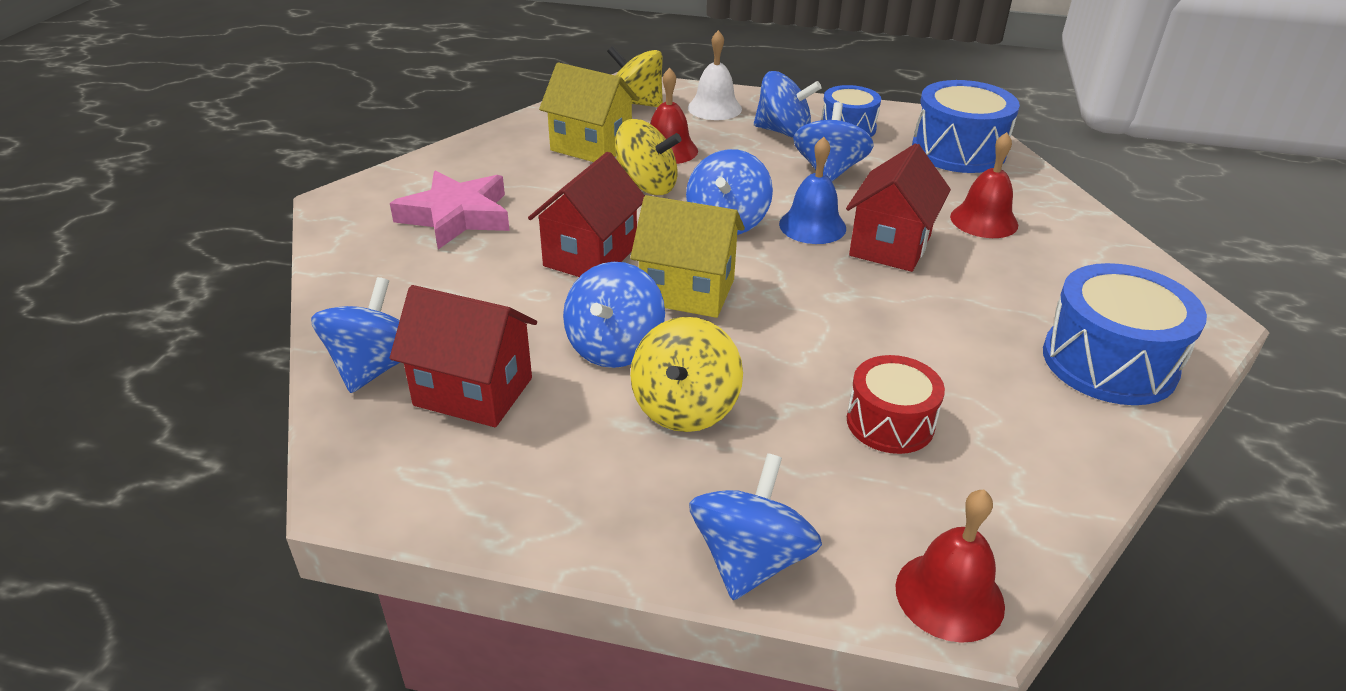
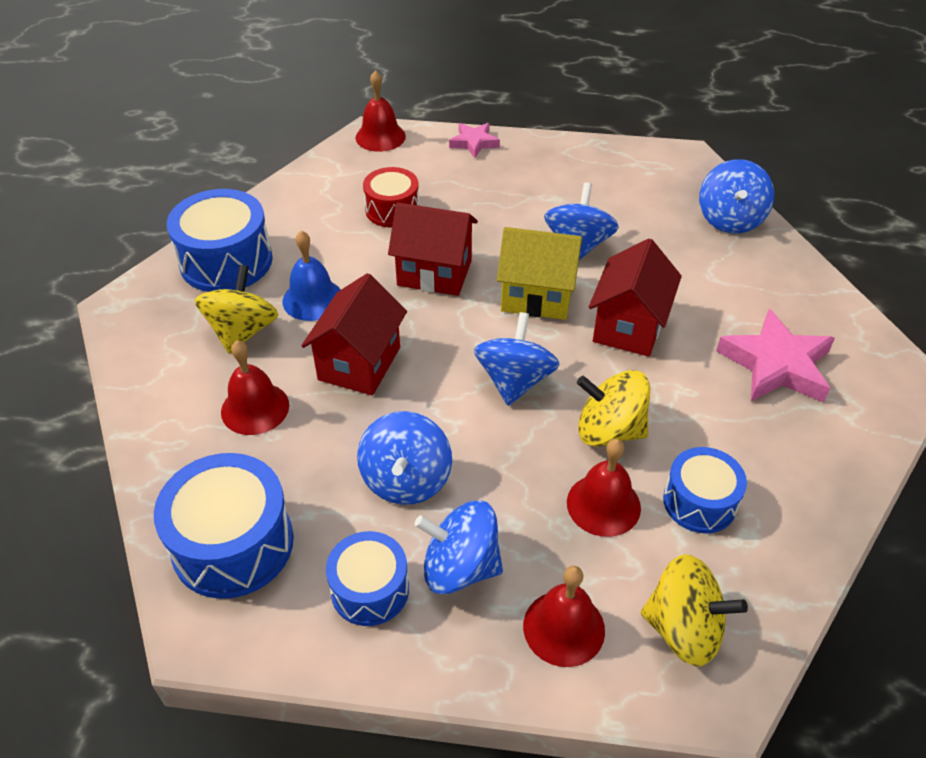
camera: 175 degrees right, 10 degrees up
red house [390,285,537,427] -> red house moved to [388,203,478,296]
yellow house [539,62,639,162] -> blue drum [663,447,747,533]
yellow spinning top [630,317,743,432] -> yellow spinning top moved to [195,265,278,354]
white bell [688,30,742,120] -> red bell [523,566,605,667]
blue spinning top [689,453,822,600] -> pink star [449,123,500,158]
blue bell [779,137,846,244] -> blue bell moved to [282,231,341,321]

